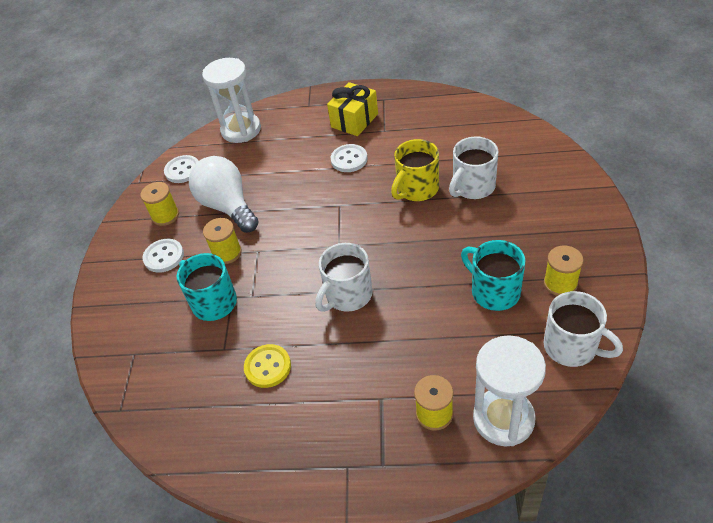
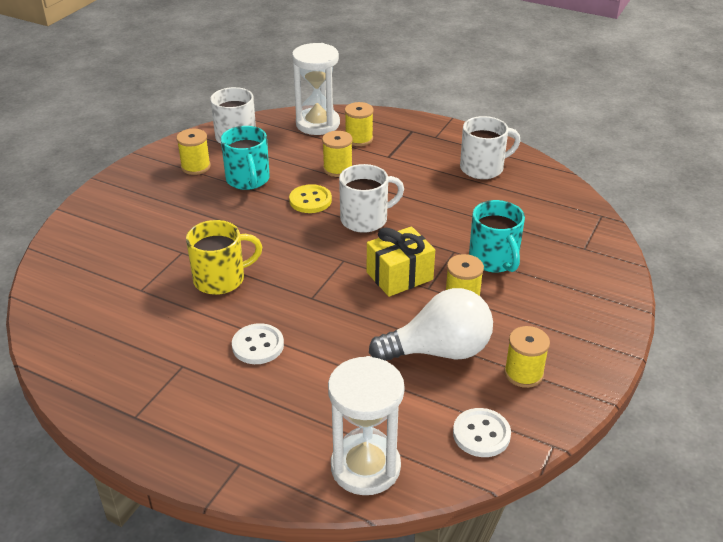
camera: 160 degrees left, 10 degrees down
white button [143,239,184,273] -> none
white light bulb [189,156,259,233] -> white light bulb turned 90 degrees counterclockwise [369,288,493,361]
yellow button [244,344,291,388] -> yellow button moved to [289,184,332,213]
yellow gift [327,82,378,136] -> yellow gift moved to [367,226,435,297]
white mug [449,136,498,199] -> white mug moved to [460,116,521,179]
none -> yellow spool [322,131,352,177]

